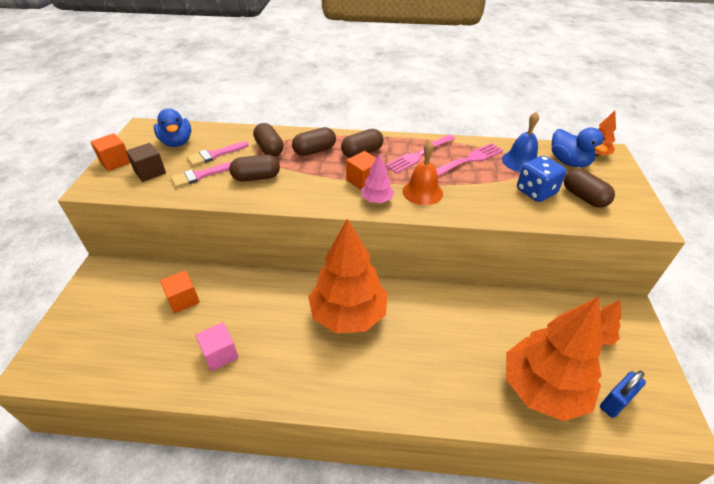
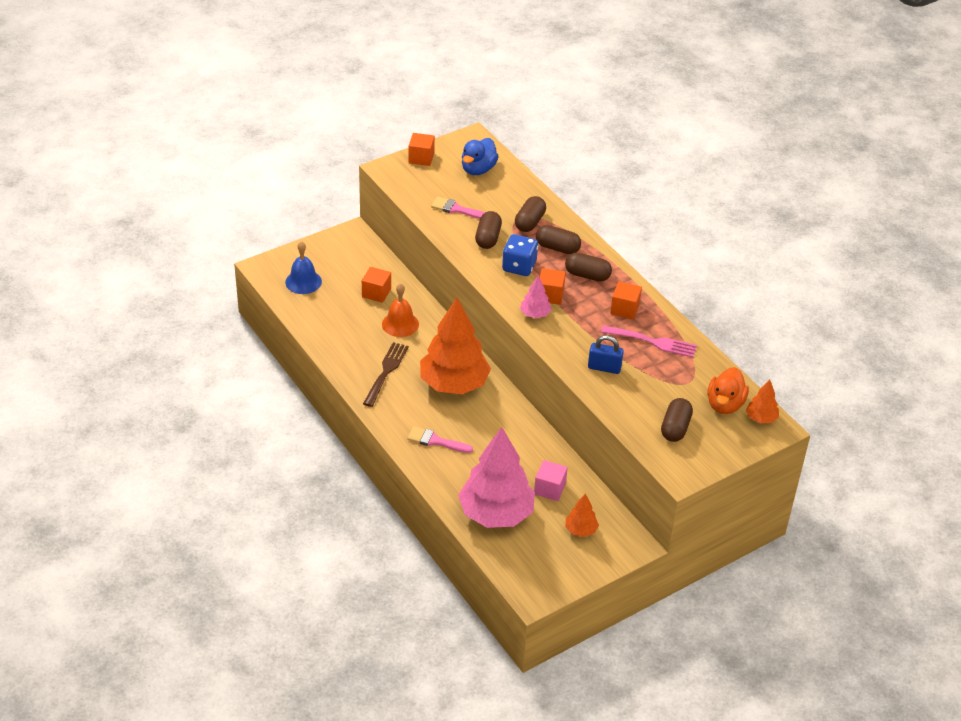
camera: 50 degrees right, 0 degrees up
brown cube [126,143,166,182] -> none
pink brush [187,141,248,166] -> pink brush moved to [407,426,473,453]
pink cube [195,322,238,371] -> pink cube moved to [534,460,568,501]
brown capsule [229,155,280,182] -> brown capsule turned 60 degrees clockwise [475,211,502,249]
pink fork [385,135,455,174] -> orange cube [610,281,642,320]
orange bell [402,140,443,205] -> orange bell moved to [382,283,419,337]
blue bell [502,112,539,172] -> blue bell moved to [285,241,322,294]
orange tree [506,297,603,421] -> pink tree [458,427,535,528]
blue dice [517,156,567,202] -> blue dice moved to [502,234,538,276]
blue duck [552,127,608,167] -> orange duck [707,367,749,414]
blue padlock [600,371,646,418] -> blue padlock moved to [588,335,624,374]
none -> brown fork [363,342,409,407]

